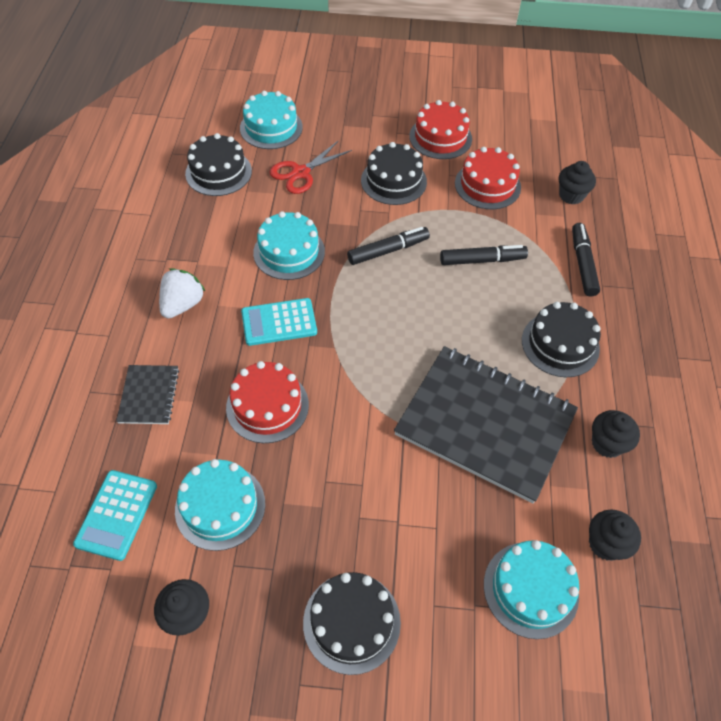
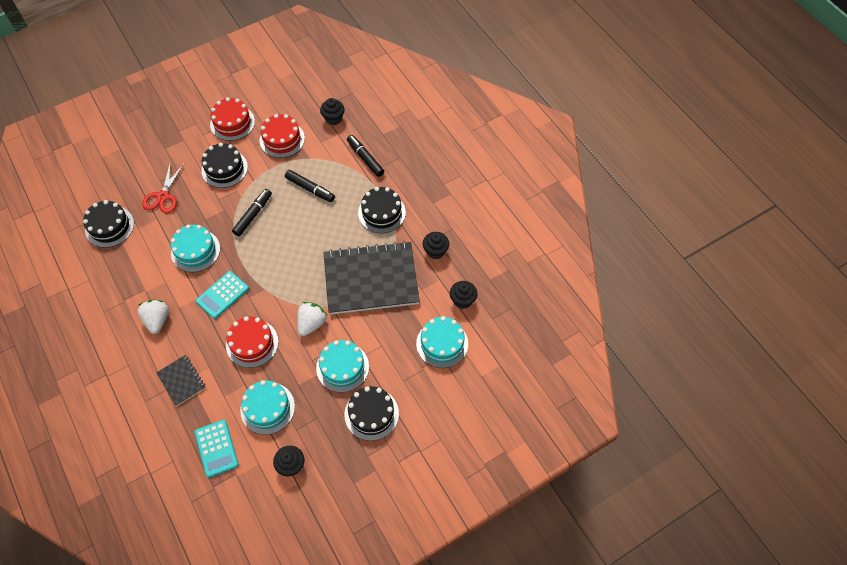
camera: 35 degrees left, 5 degrees up
turquoise cake [240,91,303,149] -> turquoise cake moved to [316,340,369,393]
black marker [440,245,528,265] -> black marker turned 75 degrees clockwise [285,170,335,202]
none -> white strawberry [297,302,327,336]

